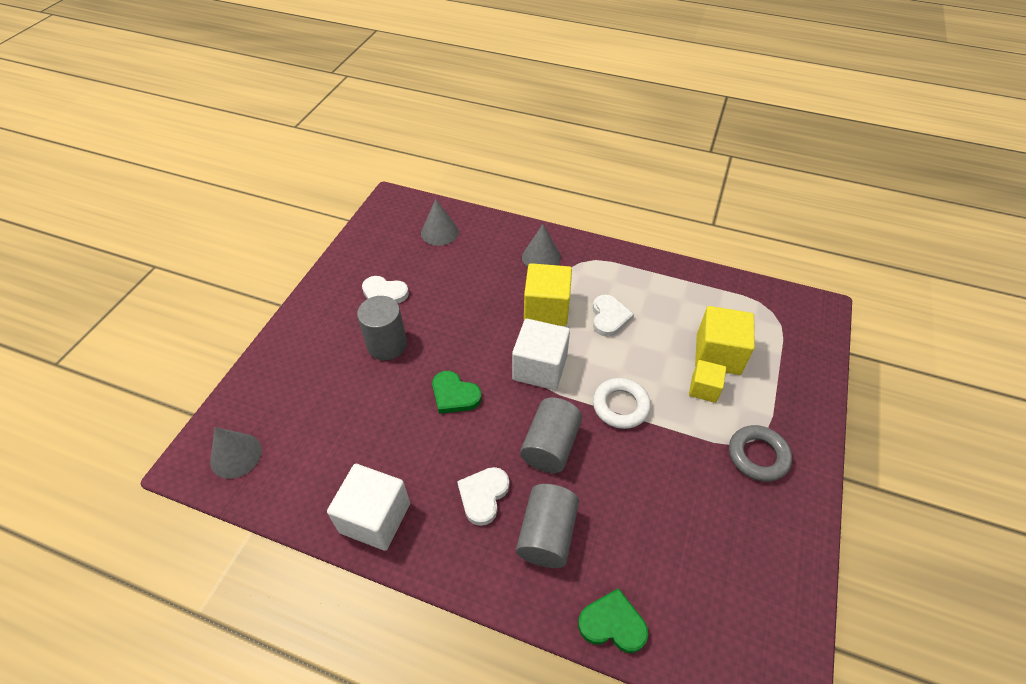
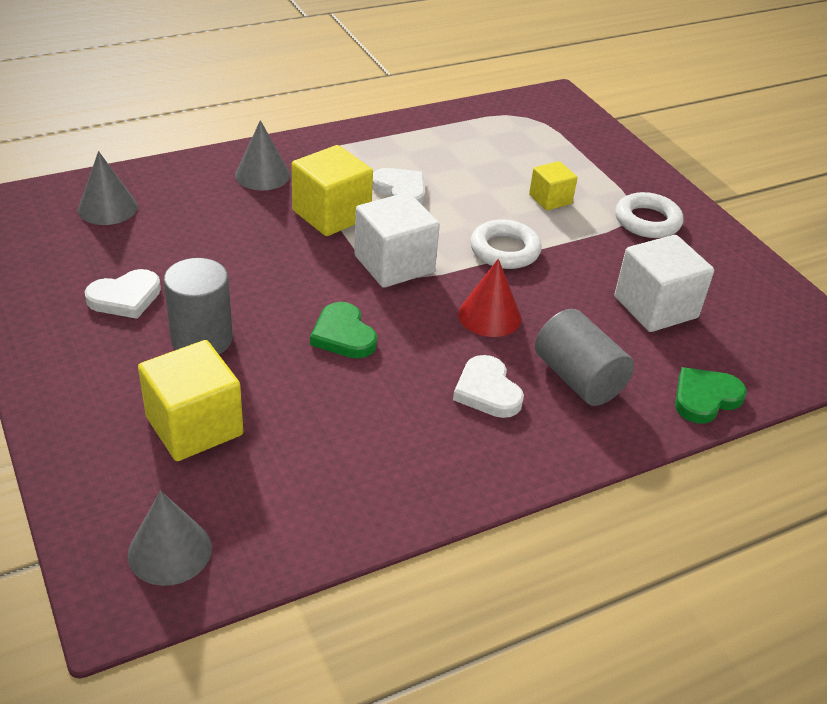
camera: 50 degrees left, 10 degrees down
white cube [327,464,410,551] -> white cube moved to [615,235,714,332]
green heart [432,371,482,414] -> green heart turned 75 degrees clockwise [310,302,377,358]
grey cylinder [520,397,582,473] -> red cone [458,259,521,337]
yellow cube [695,306,755,375] -> yellow cube moved to [138,340,243,461]
grey ring [729,425,792,482] -> white ring [615,192,683,238]

